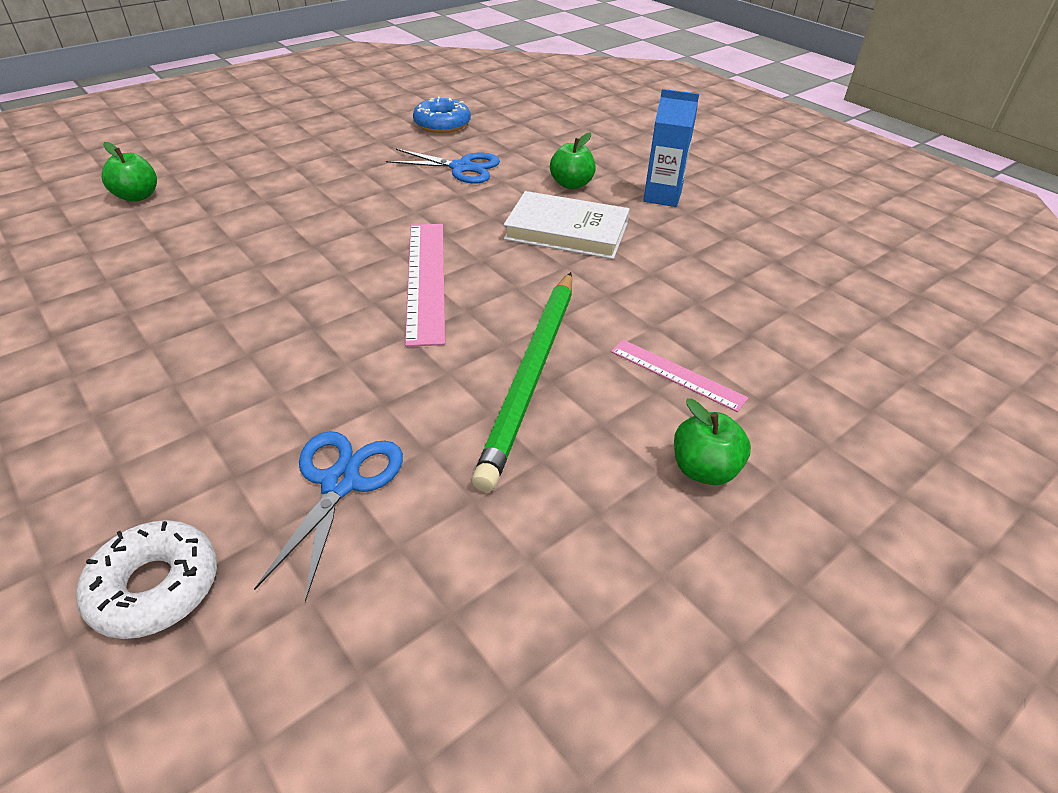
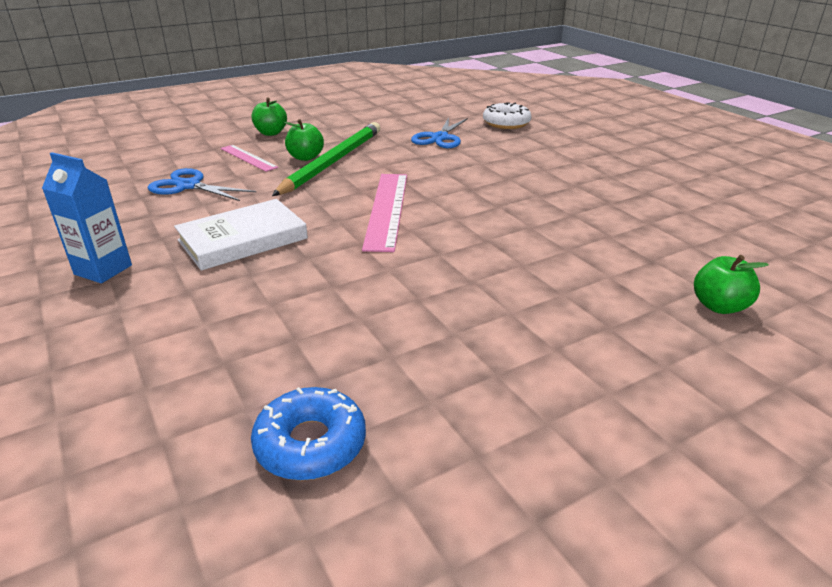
camera: 170 degrees left, 10 degrees down
blue scissors [386,149,500,183] -> blue scissors moved to [148,168,256,201]
white book [504,191,630,259] -> white book turned 60 degrees counterclockwise [174,199,308,271]
green apple [550,132,596,189] -> green apple moved to [284,119,324,161]

